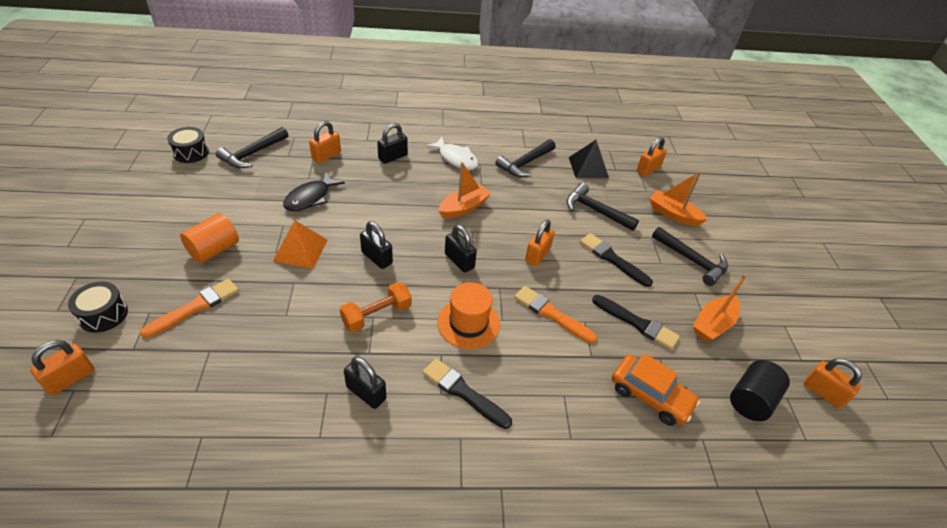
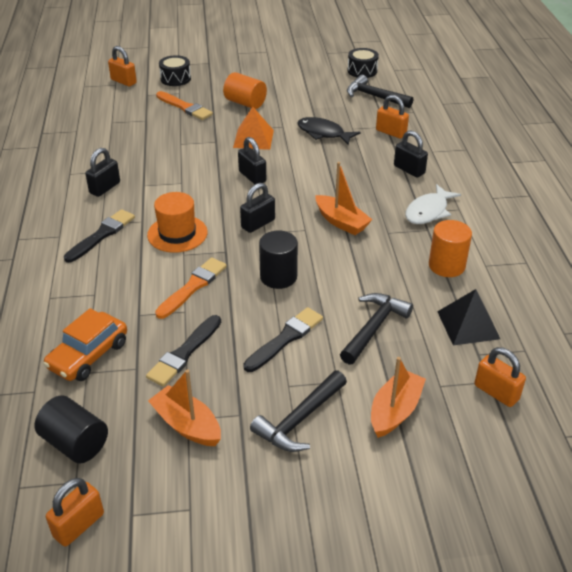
camera: 90 degrees right, 5 degrees down
orange dumbbell [340,282,412,332] -> none
black padlock [360,221,393,269] -> black padlock turned 75 degrees counterclockwise [238,137,266,184]
black hammer [495,139,556,177] -> orange cylinder [429,220,472,277]
orange padlock [525,220,555,266] -> black cylinder [259,230,298,289]

